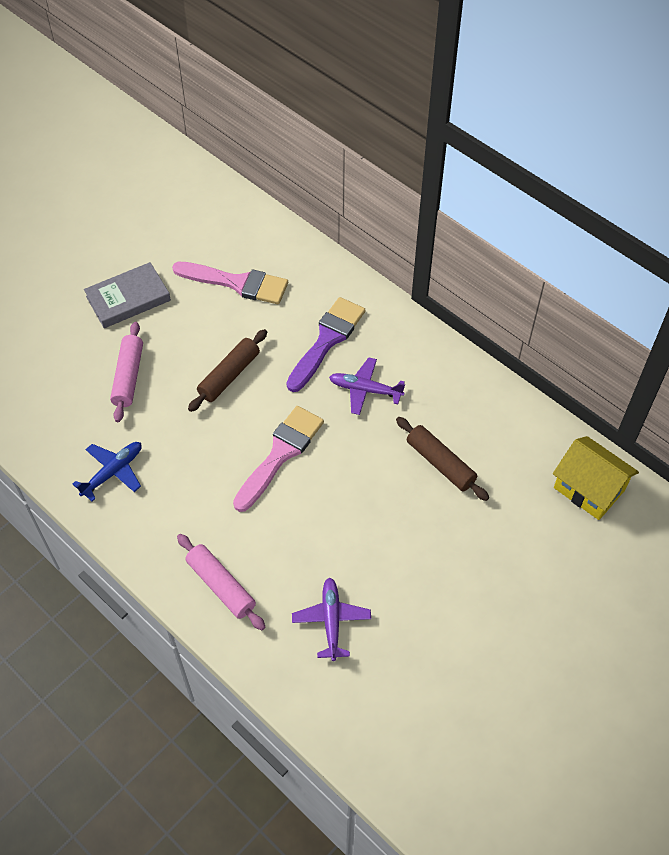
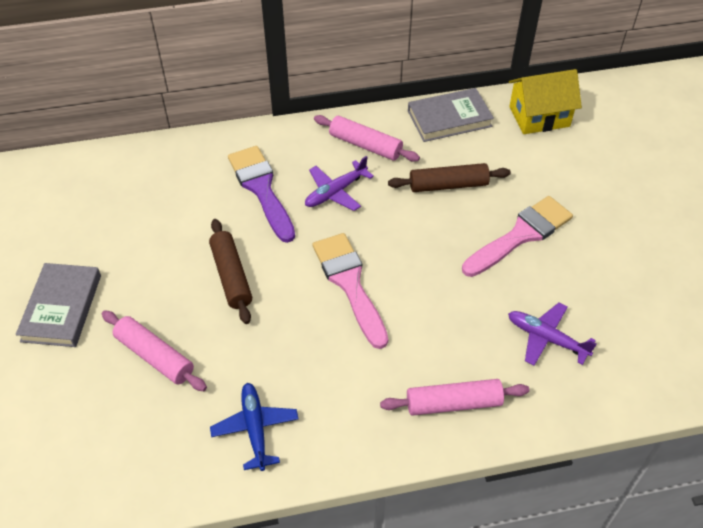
camera: 55 degrees left, 5 degrees down
pink brush [172,262,288,304] -> pink brush moved to [462,196,573,277]
none -> pink rolling pin [314,115,420,162]
none -> grey book [408,88,494,142]

